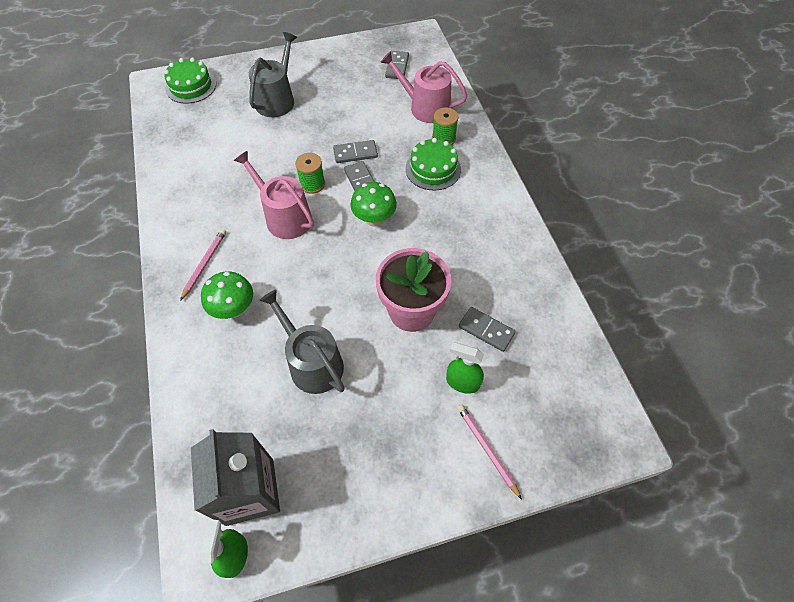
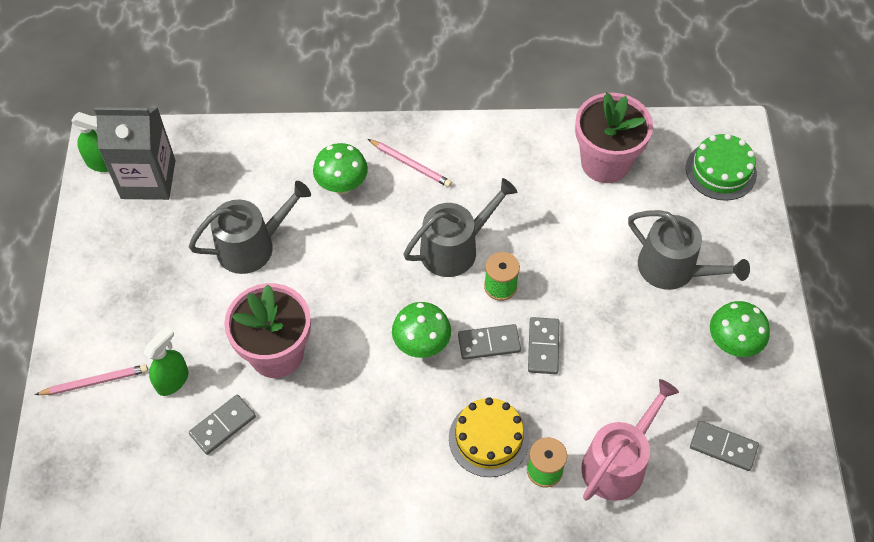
camera: 105 degrees right, 0 degrees up
pink watering can [234,151,314,239] -> grey watering can [403,178,517,277]
green cake [405,138,461,190] -> yellow cake [449,398,529,477]
none -> pink flower pot [575,93,653,183]
none -> green mushroom [710,301,770,357]

